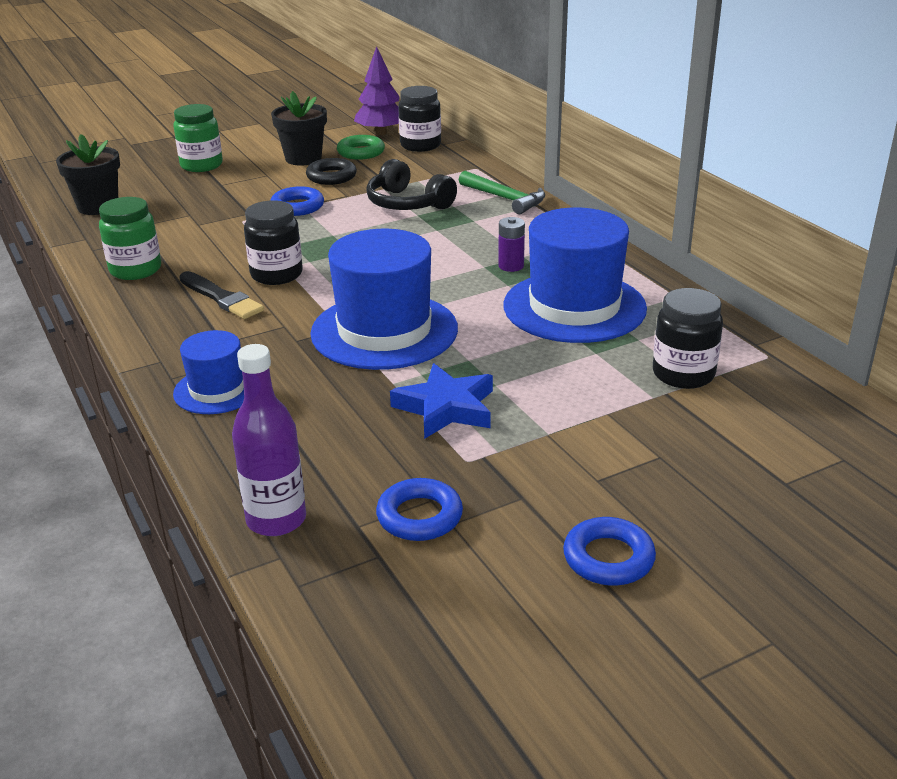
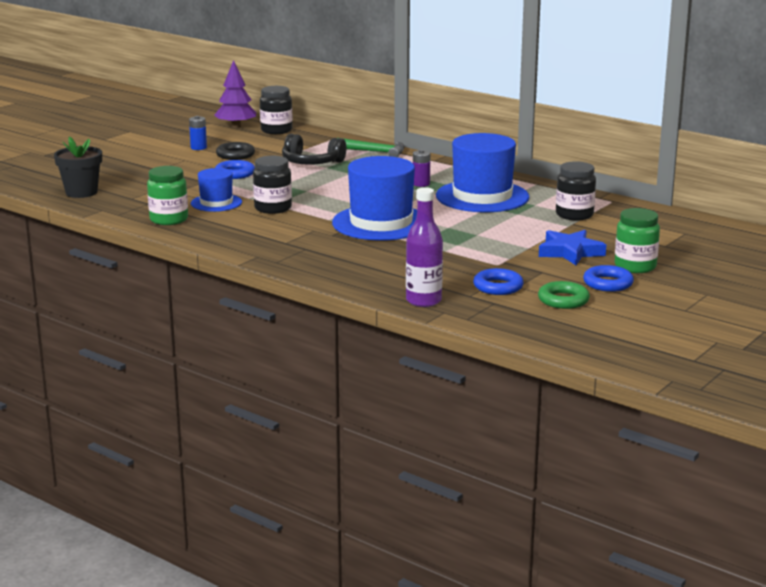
camera: 25 degrees left, 10 degrees down
green jar [173,104,223,172] -> green jar moved to [615,208,660,273]
blue hat [173,330,244,414] -> blue hat moved to [191,168,242,212]
black brush [179,271,264,319] -> none
black flower pot [271,91,327,166] -> blue battery [189,116,207,150]
green ring [337,135,385,160] -> green ring moved to [538,281,590,309]
blue star [390,363,493,439] -> blue star moved to [539,230,606,265]

